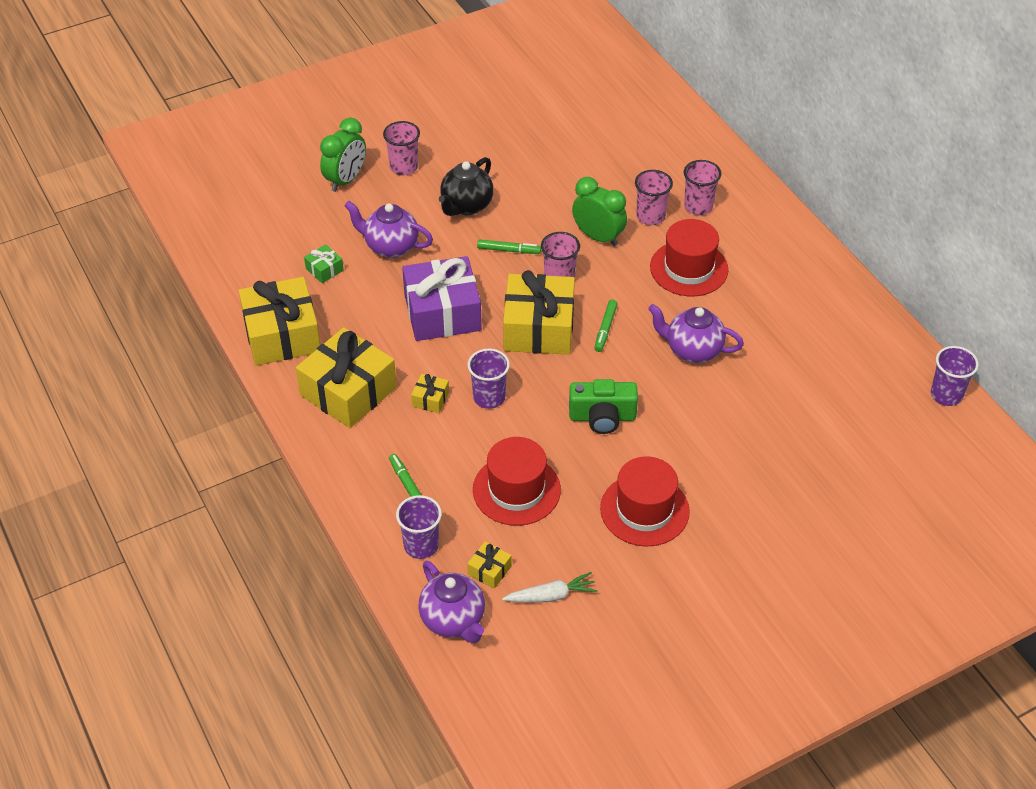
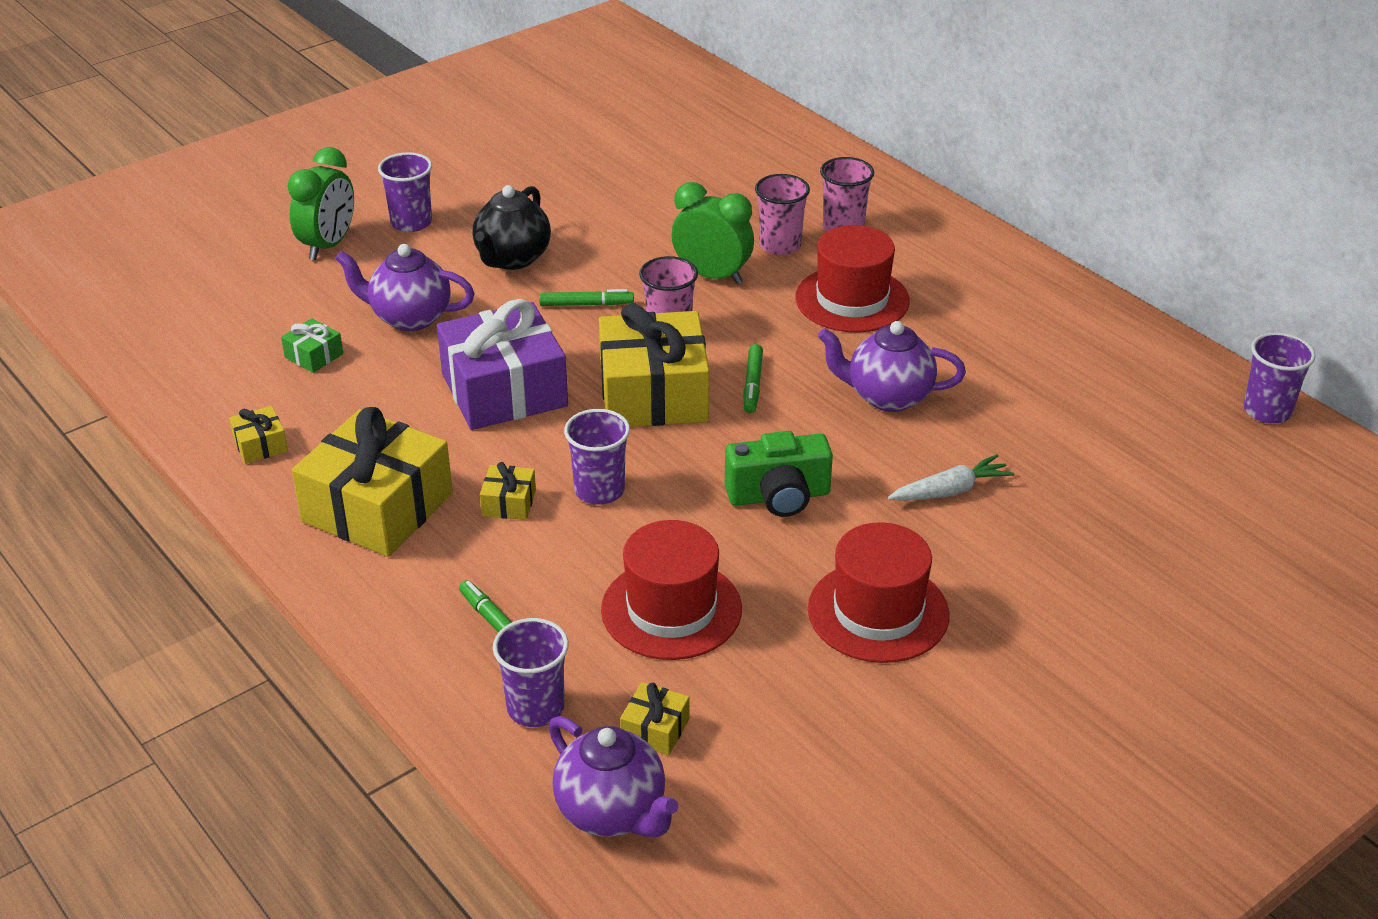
camera: 10 degrees left, 10 degrees down
yellow gift [239,277,320,366] -> yellow gift [229,406,288,464], size x0.42
pink cup [383,121,420,176] -> purple cup [378,152,432,232]
white carrot [502,572,598,603] -> white carrot moved to [888,454,1014,501]

